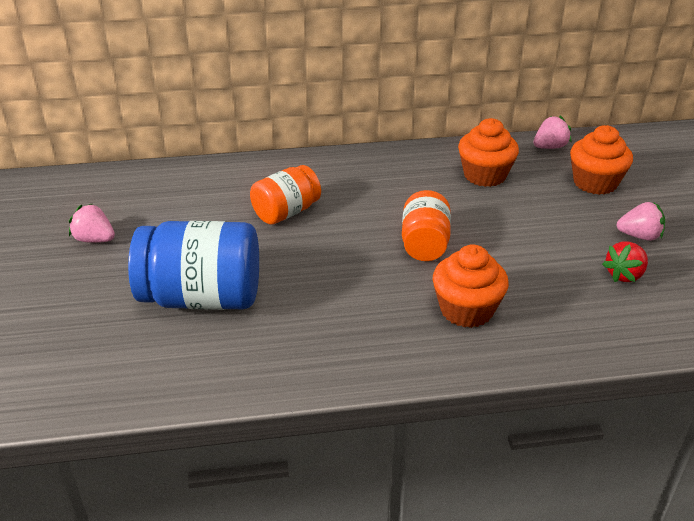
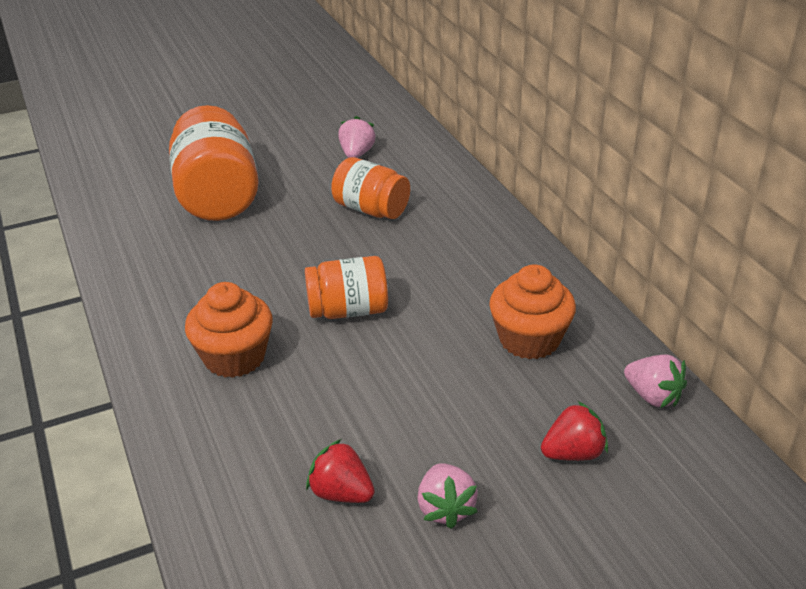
camera: 75 degrees right, 0 degrees up
pink strawberry [69,203,115,243] -> pink strawberry moved to [338,116,376,158]
blue jar [128,221,259,310] -> orange jar [169,105,259,221]
orange cupcake [570,125,633,195] -> red strawberry [541,401,608,461]

